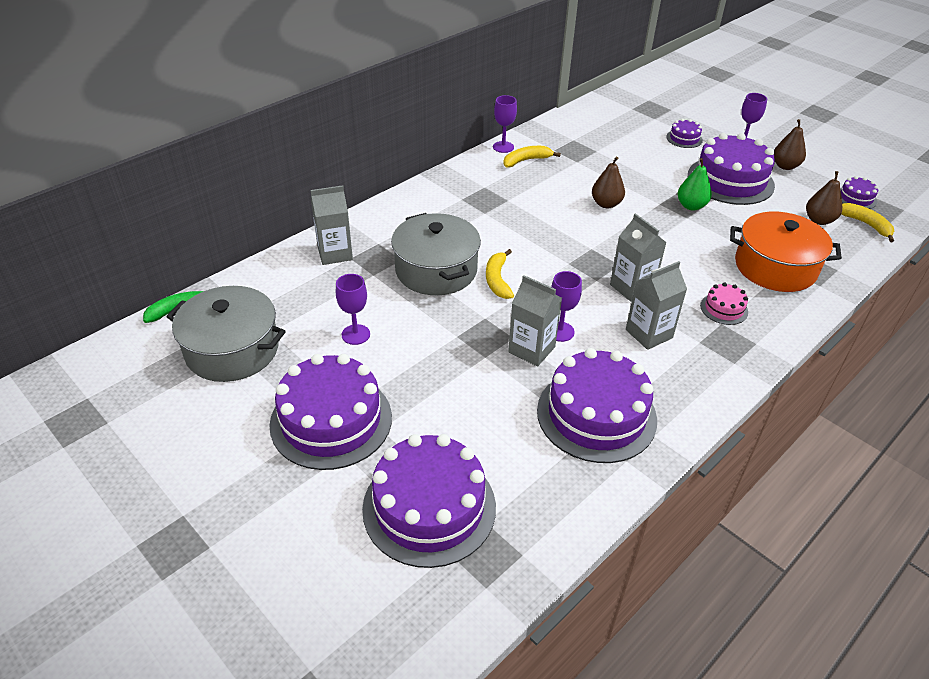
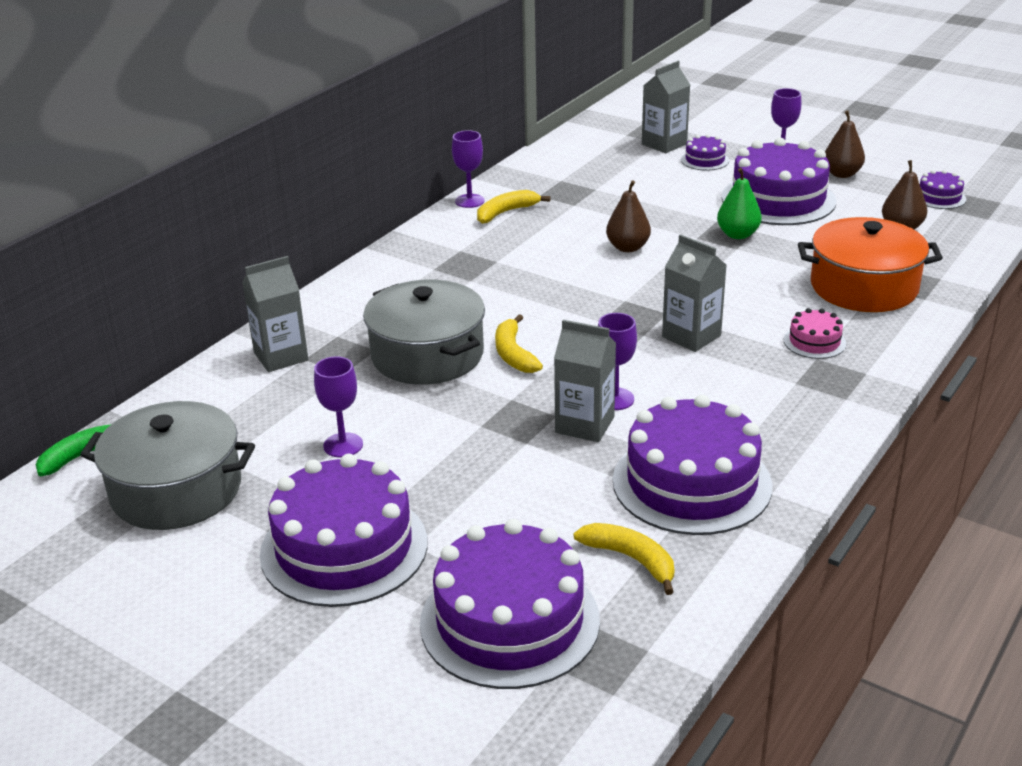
camera: 10 degrees left, 10 degrees down
grey carton [626,261,687,350] -> grey carton moved to [642,61,690,153]
yellow banana [841,203,894,242] -> yellow banana moved to [573,523,675,595]

